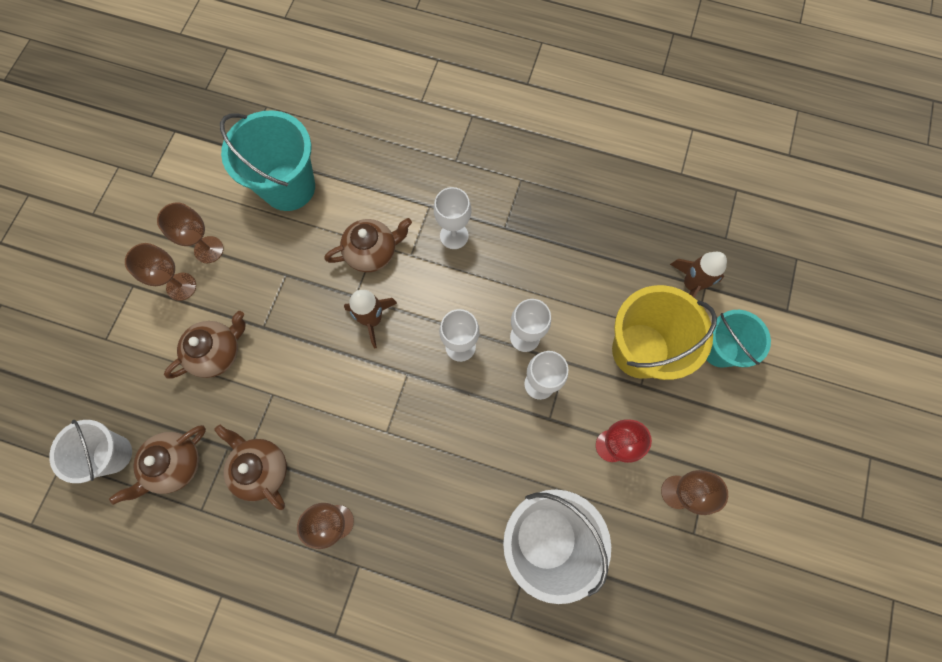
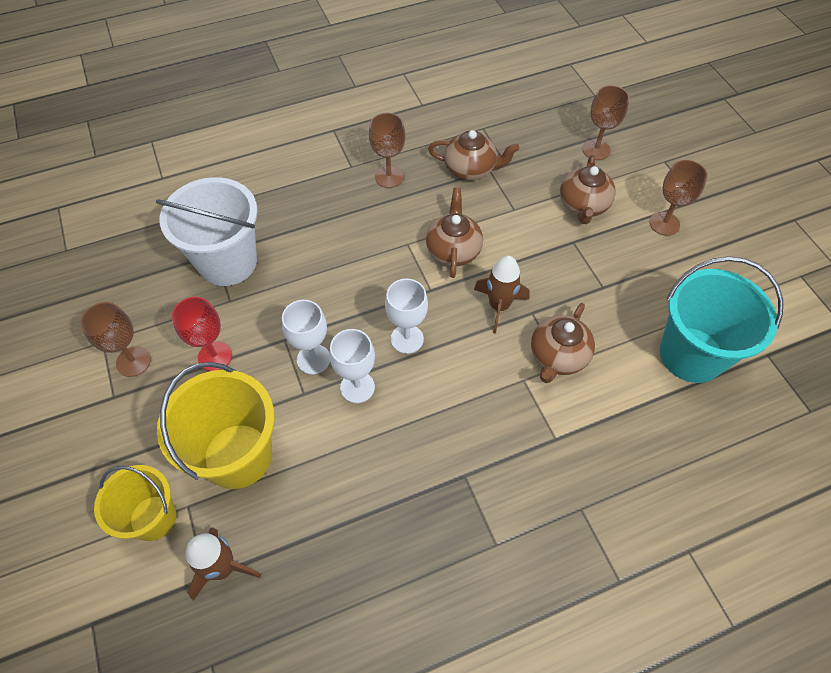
camera: 140 degrees right, 15 degrees down
white bucket [49,420,132,483] -> none
brown teapot [109,425,206,505] -> brown teapot moved to [426,188,483,278]
brown goblet [157,202,223,263] -> brown goblet moved to [582,85,629,160]
white goblet [434,187,472,249] -> none
turquoise bucket [707,310,771,368] -> yellow bucket [94,465,177,541]

